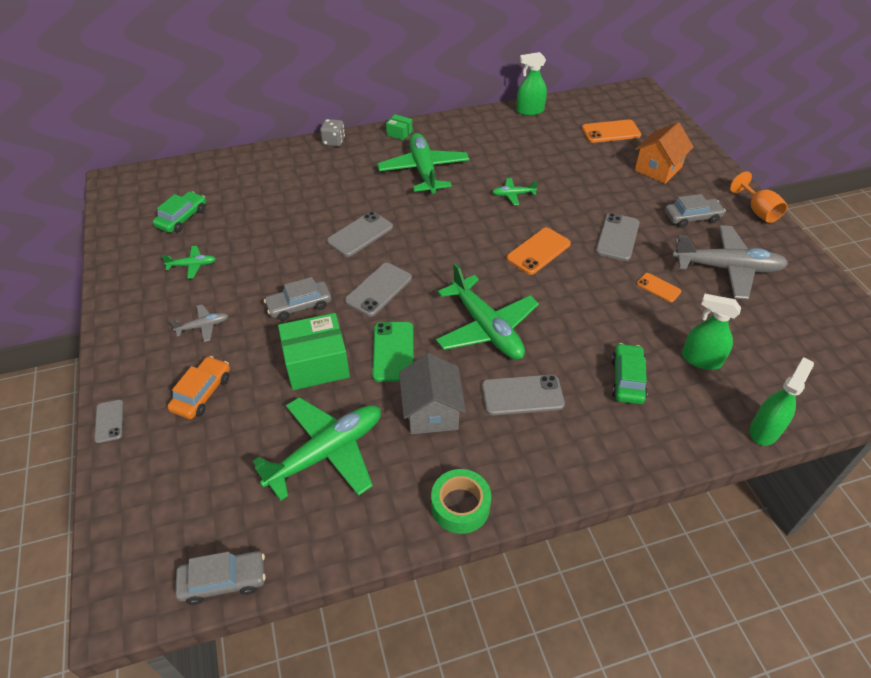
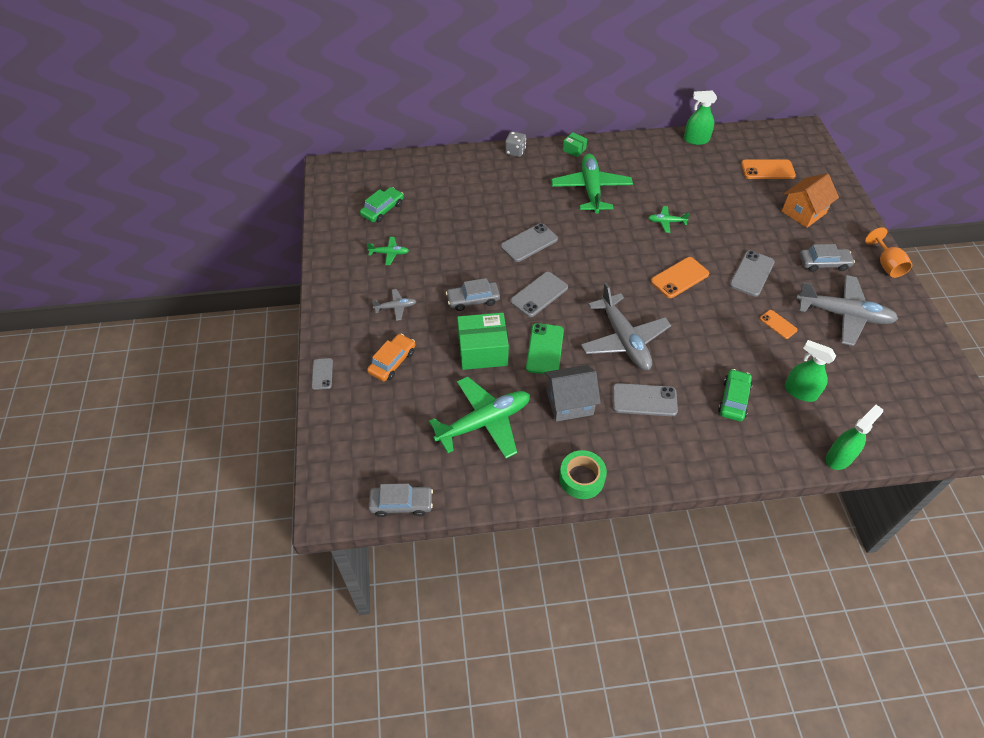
camera: 10 degrees right, 5 degrees up
grey house [399,353,466,434] -> grey house turned 75 degrees clockwise [544,365,601,422]
green plane [436,263,539,360] -> grey plane [581,283,671,370]

